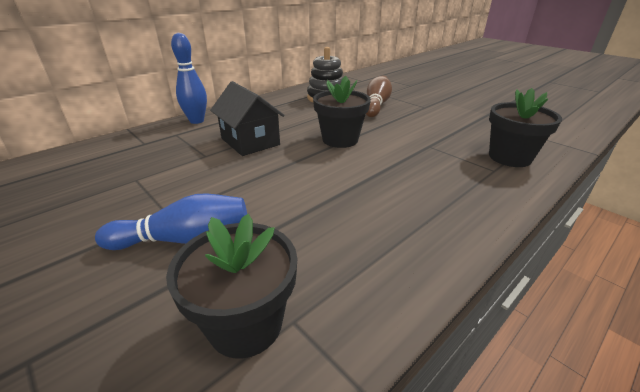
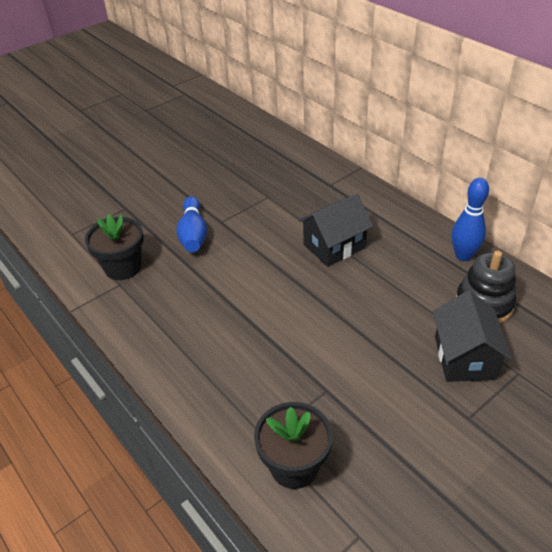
camera: 95 degrees right, 10 degrees up
blue bowling pin [171,33,207,124] -> blue bowling pin moved to [452,178,489,261]
black flower pot [313,76,371,148] -> none
brown bowling pin [366,76,392,117] -> black house [433,291,512,382]

